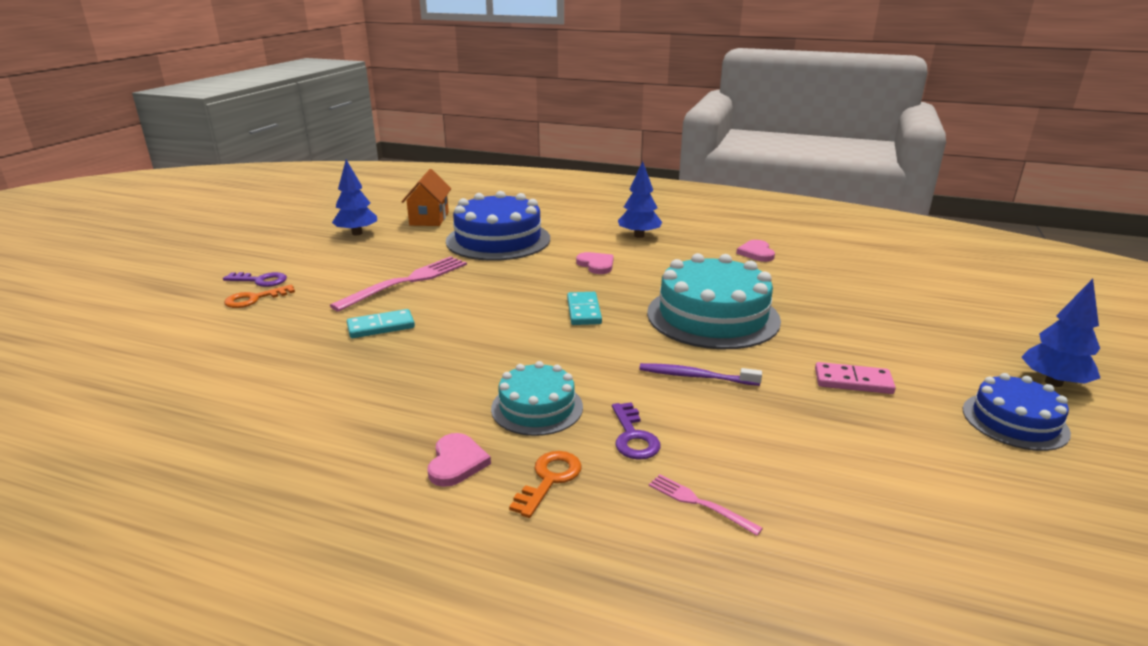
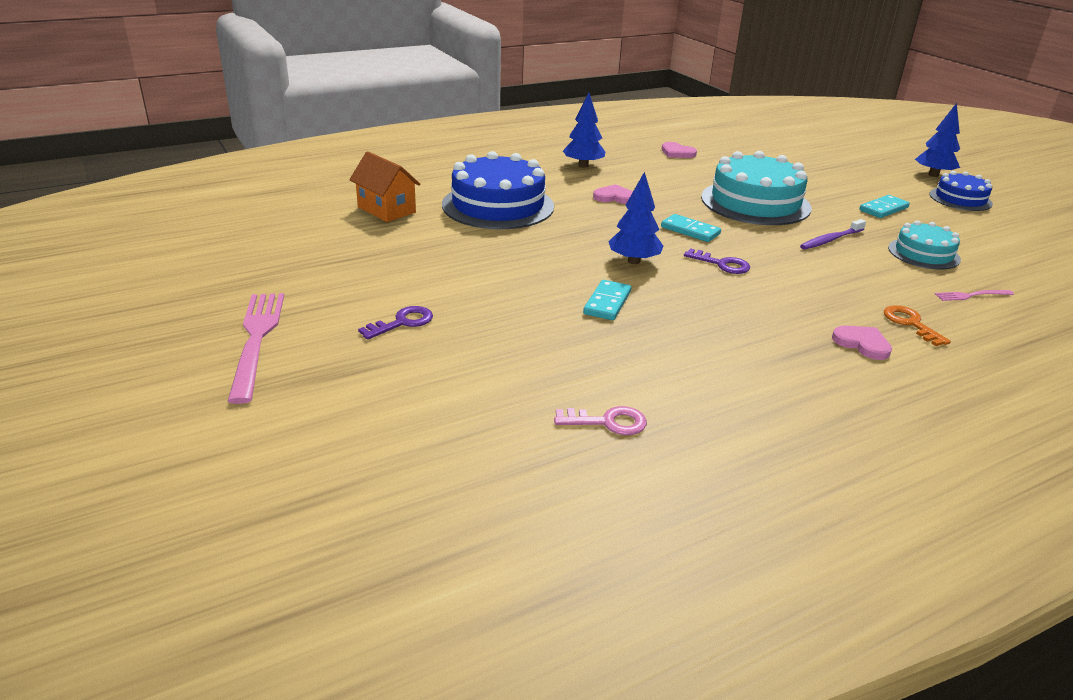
camera: 50 degrees left, 5 degrees up
orange key [224,285,295,308] -> none
pink fork [330,256,467,312] -> pink fork moved to [227,293,284,404]
blue tree [332,160,377,235] -> blue tree moved to [608,172,663,264]
turquoise cake [491,361,583,436] -> turquoise cake moved to [888,220,961,270]
purple key [612,402,661,460] -> purple key moved to [684,248,750,274]
pink domino [815,362,896,394] -> turquoise domino [859,195,910,218]
none -> pink key [554,406,647,435]

